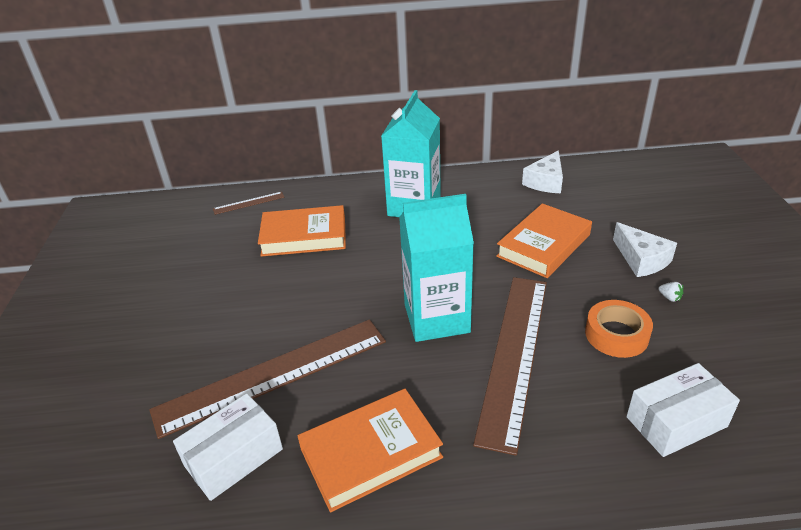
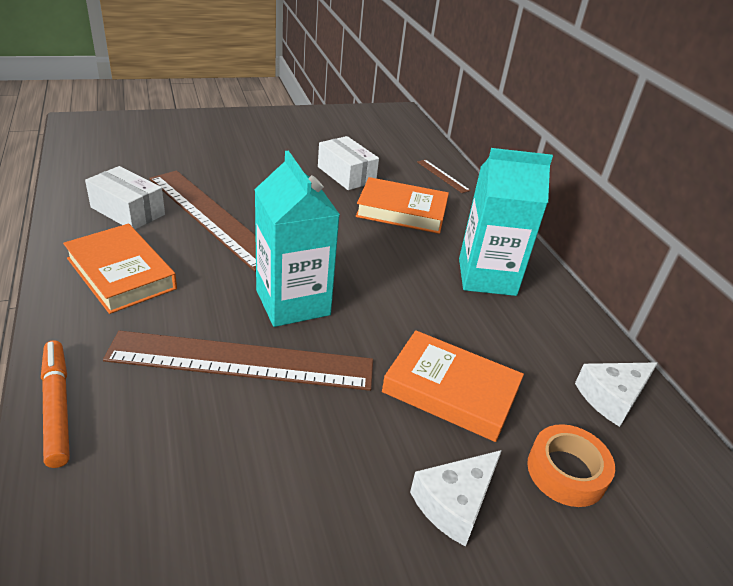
camera: 70 degrees right, 0 degrees up
orange book [258,205,346,257] -> orange book turned 60 degrees counterclockwise [356,177,449,234]
white cheese [522,151,563,193] -> white cheese turned 45 degrees counterclockwise [575,362,658,427]
orange tape [585,300,653,358] -> orange tape moved to [527,424,615,507]
white box [626,363,740,457] -> white box moved to [318,136,379,190]
white strawberry [658,282,684,302] -> none
none -> orange marker [41,340,70,468]

